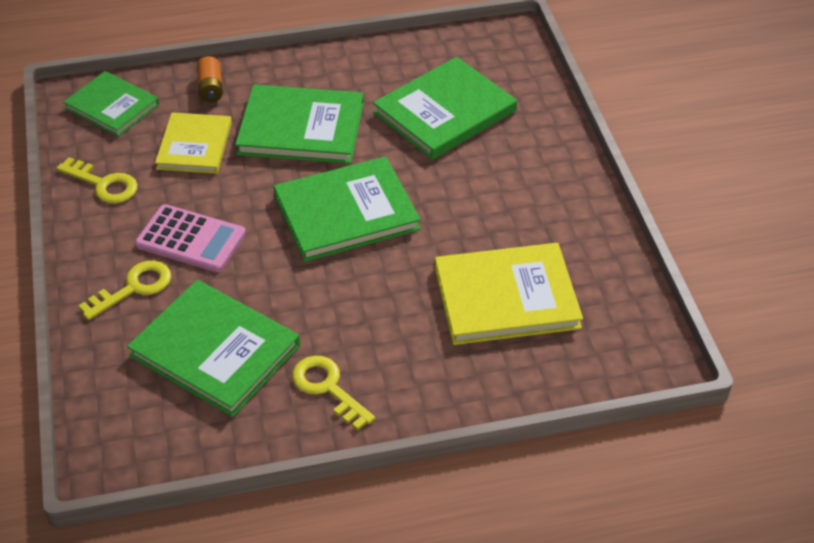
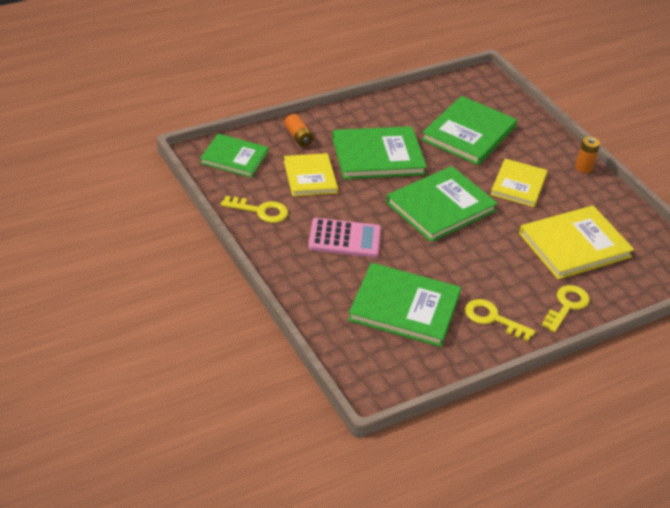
camera: 20 degrees left, 5 degrees down
yellow key [78,261,171,320] -> yellow key moved to [542,285,590,332]
none -> yellow book [491,159,547,207]
none -> orange battery [576,136,600,173]

